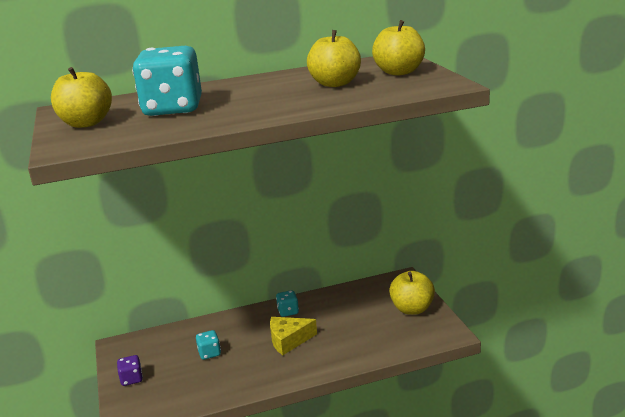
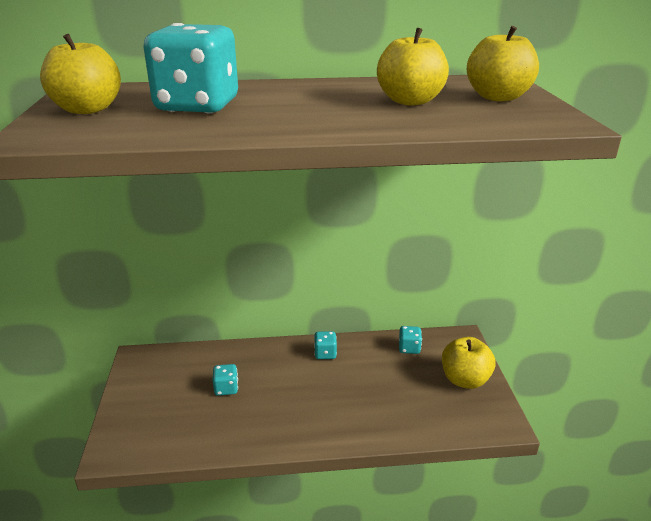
camera: 10 degrees right, 5 degrees up
purple dice [117,355,143,386] -> none
yellow cheese [270,317,317,355] -> none
none -> turquoise dice [399,326,422,354]

